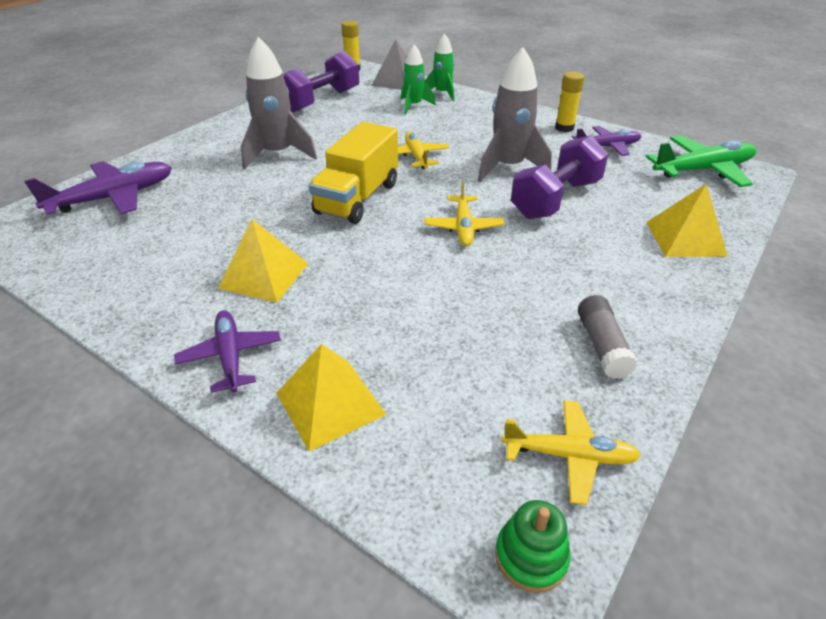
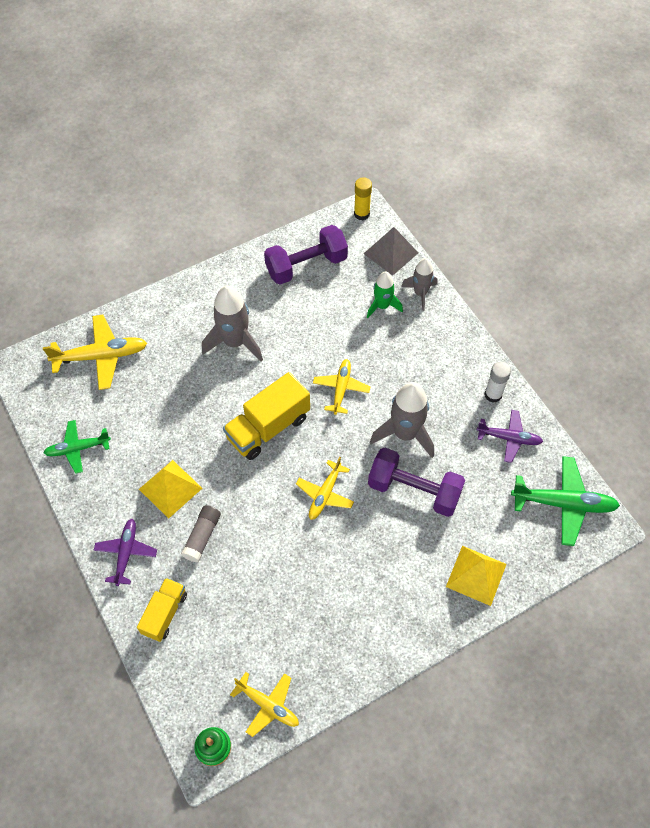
camera: 25 degrees right, 20 degrees up
purple plane [24,161,172,215] -> yellow plane [43,315,147,390]
yellow pyramid [277,344,386,452] -> yellow truck [137,578,187,642]
green rocket [425,33,454,101] -> grey rocket [401,258,438,311]
purple dumbbell [511,135,609,219] -> purple dumbbell turned 45 degrees clockwise [368,448,465,517]
yellow glue stick [555,72,584,132] -> white glue stick [484,362,511,403]
grey glue stick [578,295,638,379] -> grey glue stick moved to [181,505,221,563]
none -> green plane [44,420,111,474]

